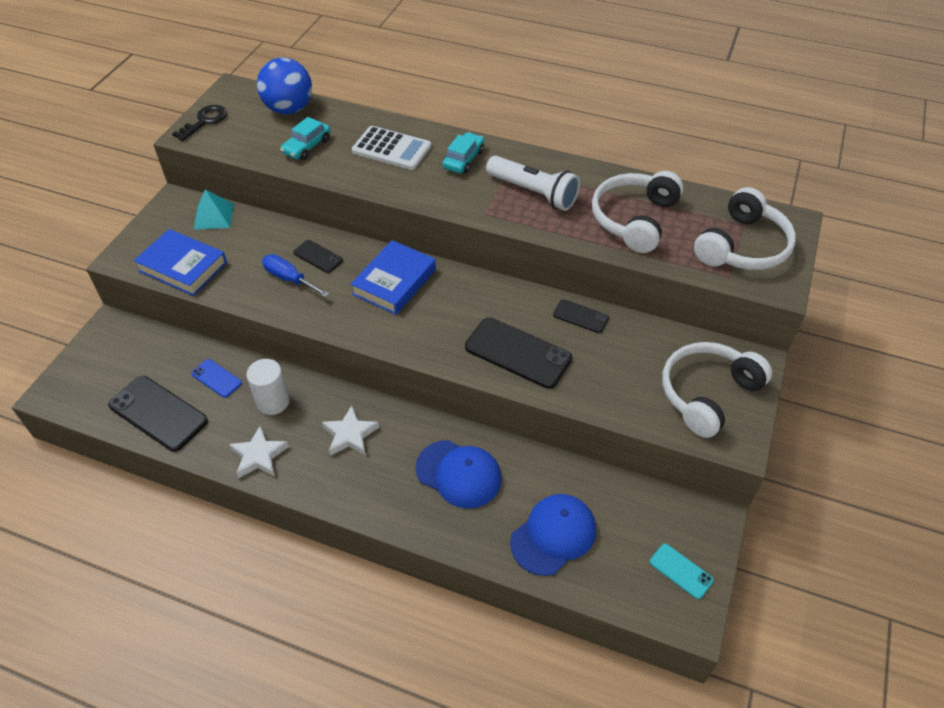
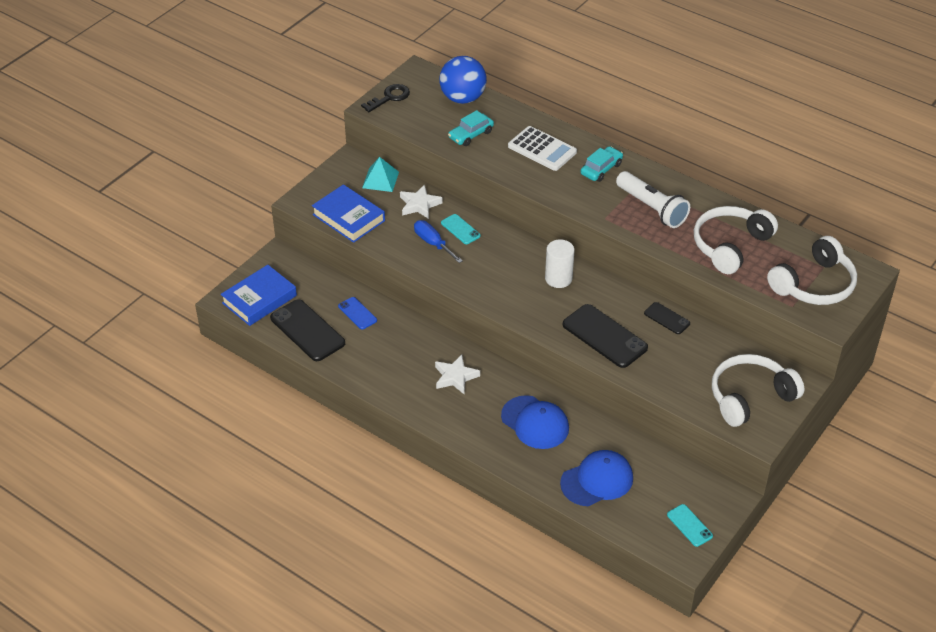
camera: 15 degrees right, 5 degrees down
white star [229,426,289,479] -> white star moved to [400,184,443,219]
white cylinder [246,359,290,415] -> white cylinder moved to [545,240,575,288]
black phone [293,240,343,273] -> turquoise phone [441,214,481,244]
blue book [351,240,436,315] -> blue book moved to [221,265,297,326]

